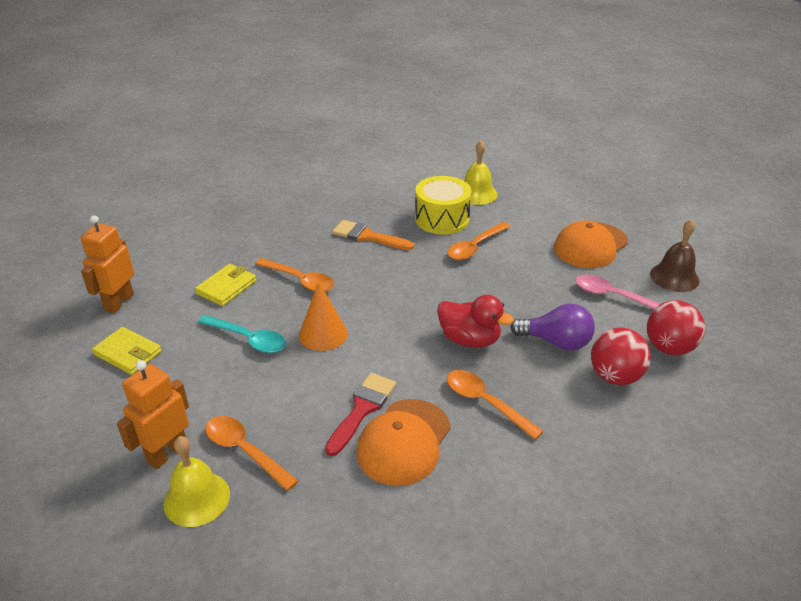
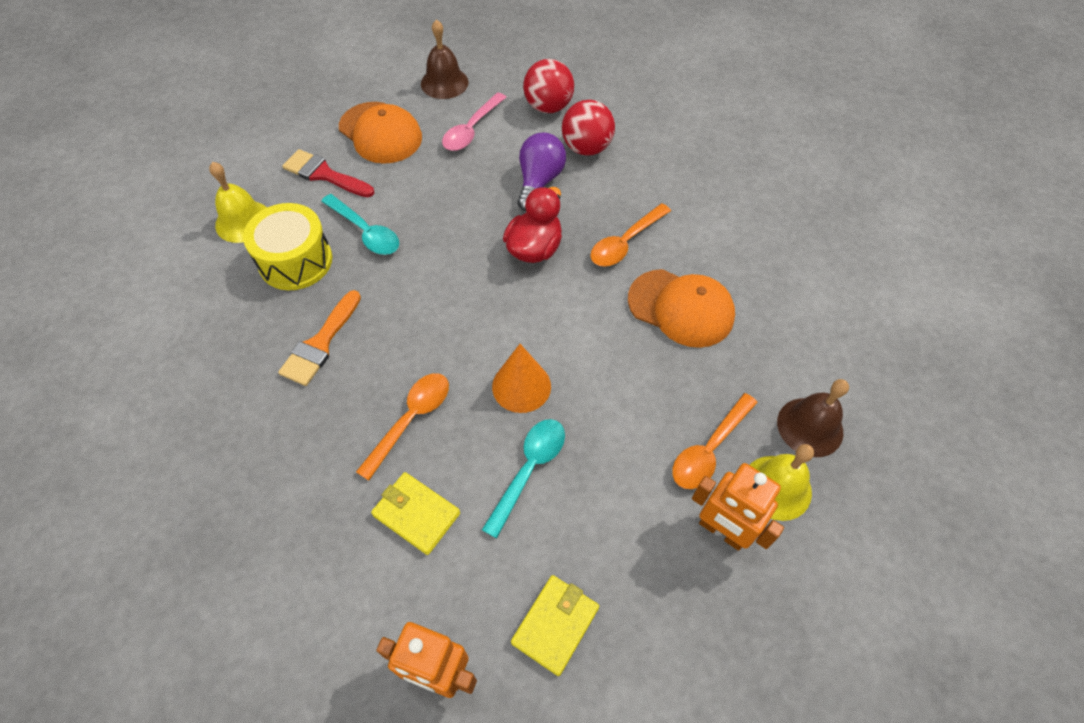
camera: 90 degrees left, 20 degrees up
red brush [325,373,396,456] -> red brush moved to [282,149,374,197]
orange spoon [448,222,511,260] -> turquoise spoon [321,194,399,255]
none -> brown bell [777,379,849,457]

